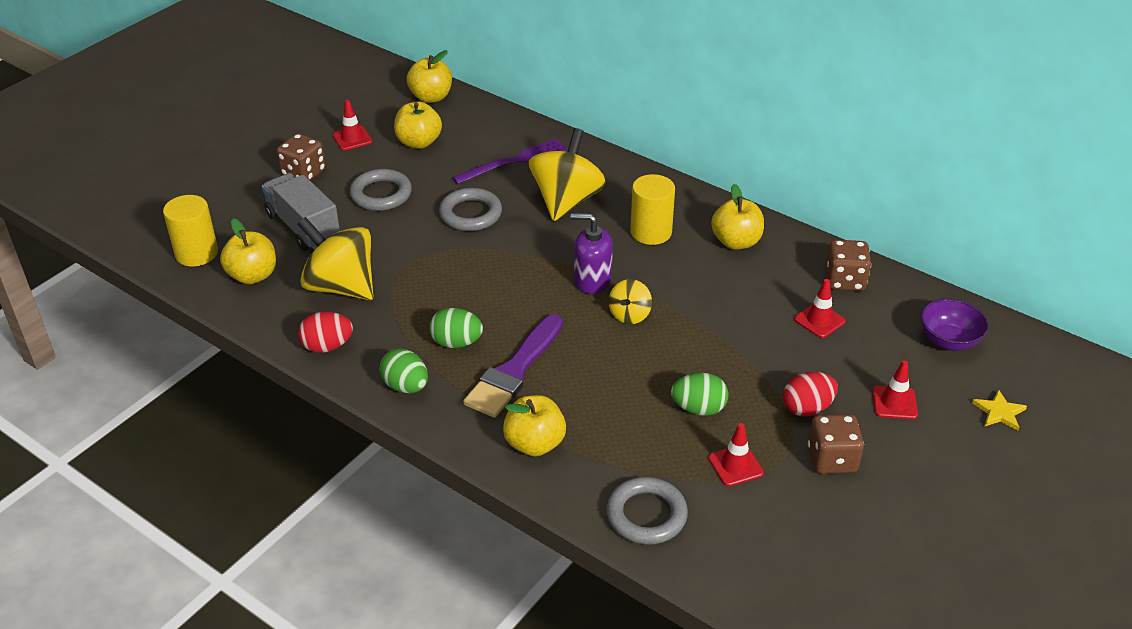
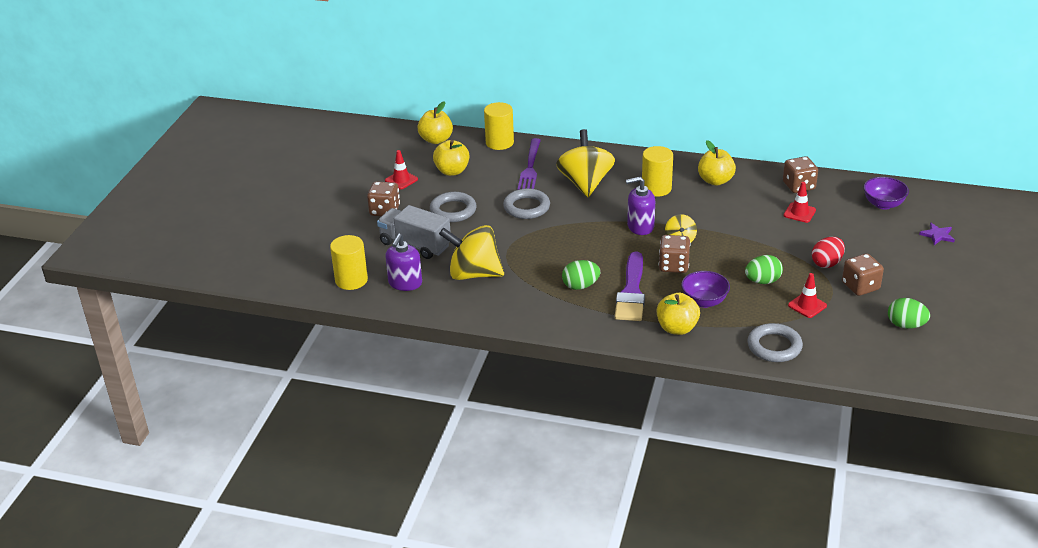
camera: 20 degrees left, 5 degrees down
yellow apple [220,218,276,284] -> purple soap dispenser [385,234,422,291]
red egg [298,312,353,353] -> none
green egg [380,348,428,393] -> green egg moved to [888,298,930,329]
purple fork [452,138,567,184] -> purple fork turned 150 degrees clockwise [518,138,541,190]
red traffic cone [872,361,918,419] -> none
yellow star [972,390,1027,431] -> purple star [919,223,955,245]
none -> yellow cylinder [484,102,514,150]
none -> brown dice [659,235,691,273]
none -> purple bowl [681,271,730,308]

